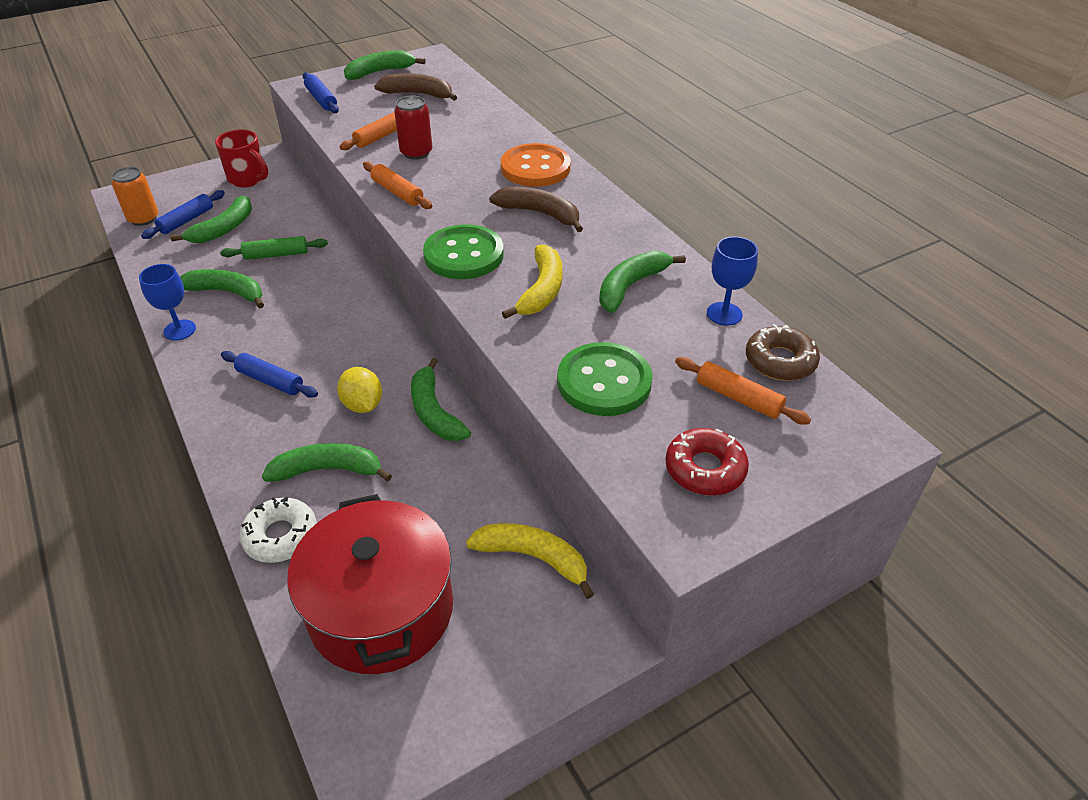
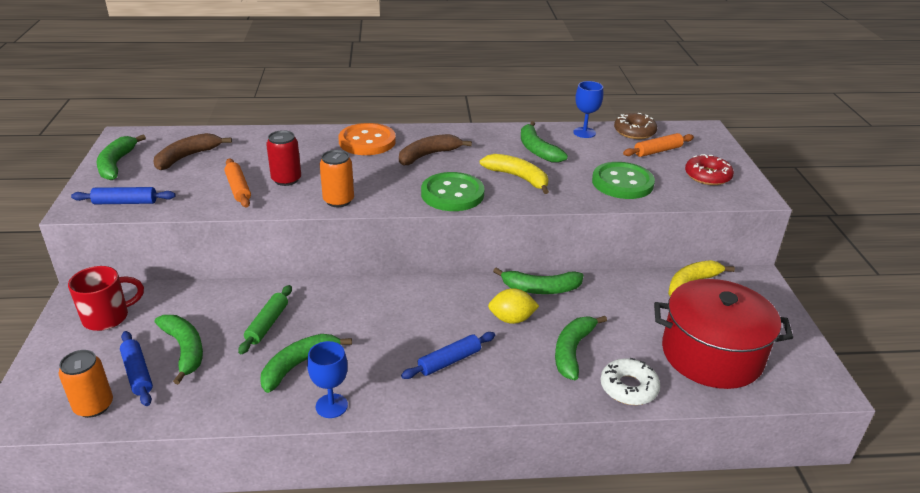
camera: 65 degrees left, 10 degrees down
orange rolling pin [363,161,432,209] -> orange can [320,150,354,207]

